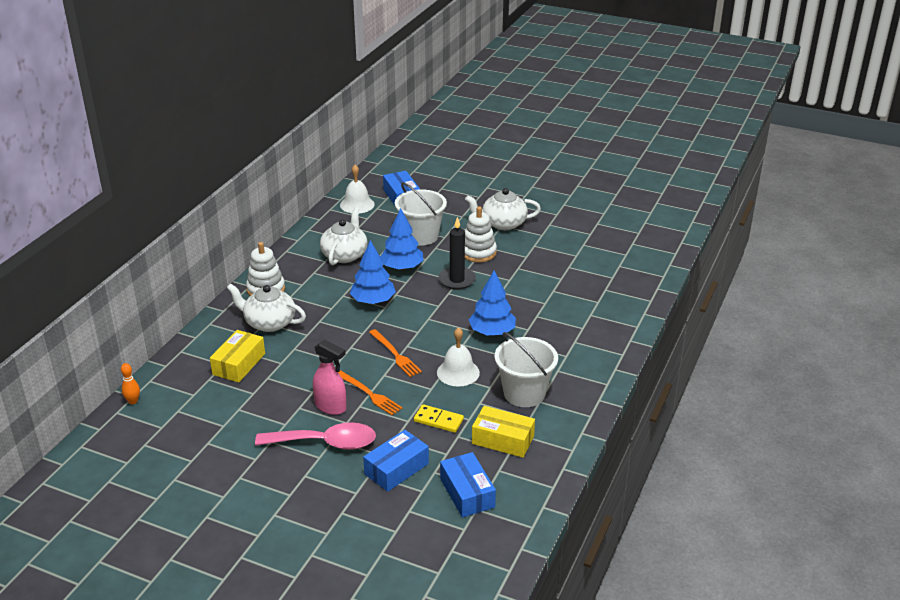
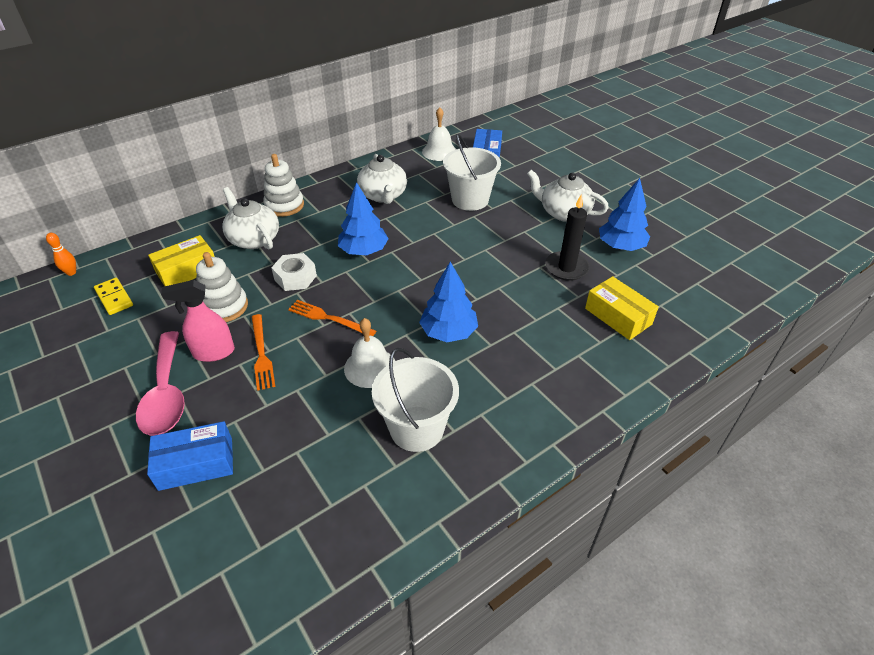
camera: 30 degrees right, 10 degrees up
pink spoon [255,422,376,450] -> pink spoon turned 45 degrees clockwise [136,331,185,436]
pink spray bottle [313,339,346,415] -> pink spray bottle turned 105 degrees clockwise [161,280,235,362]
white teapot [320,207,368,265] -> white teapot turned 120 degrees clockwise [357,154,407,204]
orange fork [369,329,422,377] -> orange fork turned 120 degrees clockwise [288,300,376,336]
blue tree [380,208,423,270] -> blue tree moved to [599,178,650,251]
yellow domino [414,404,464,433] -> yellow domino moved to [94,278,133,315]
black candle [438,217,476,290] -> black candle moved to [545,194,590,281]
blue box [440,452,496,517] -> none
white stacking toy [465,206,497,262] -> white stacking toy moved to [196,252,248,322]
yellow box [472,406,535,458] -> yellow box moved to [585,276,659,340]
none -> white nut [271,253,317,291]

